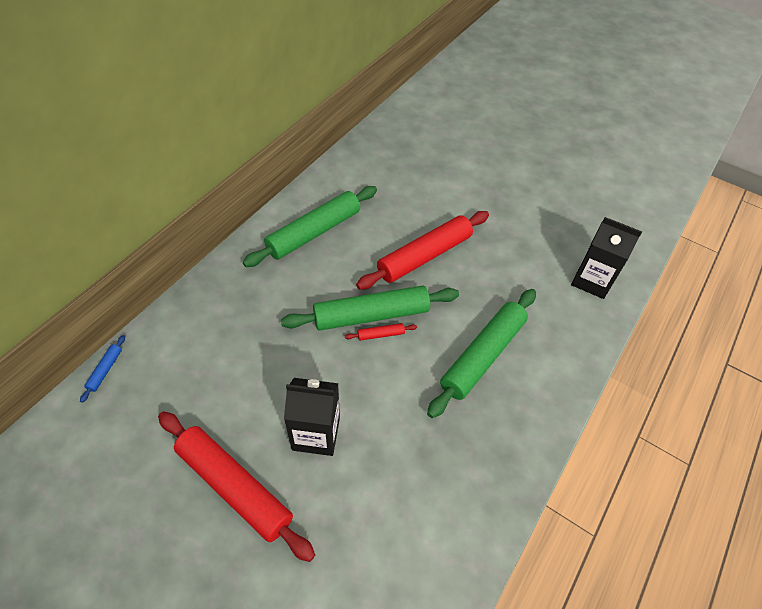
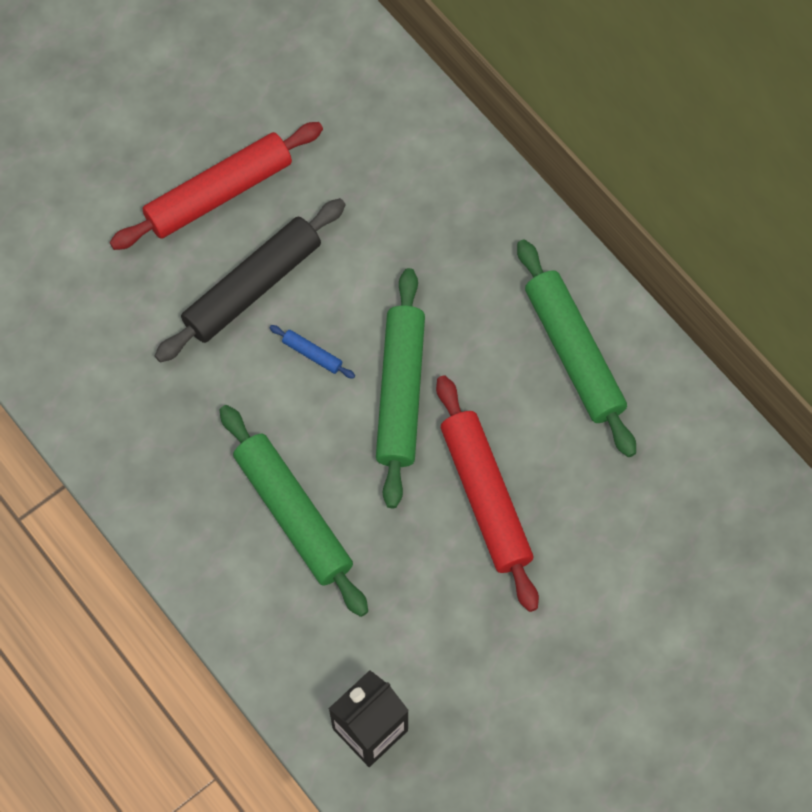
camera: 110 degrees right, 15 degrees up
blue rolling pin [80,335,125,403] -> blue rolling pin moved to [269,325,355,379]
black carton [284,378,340,456] -> black rolling pin [155,198,346,363]
red rolling pin [345,323,417,341] -> none

